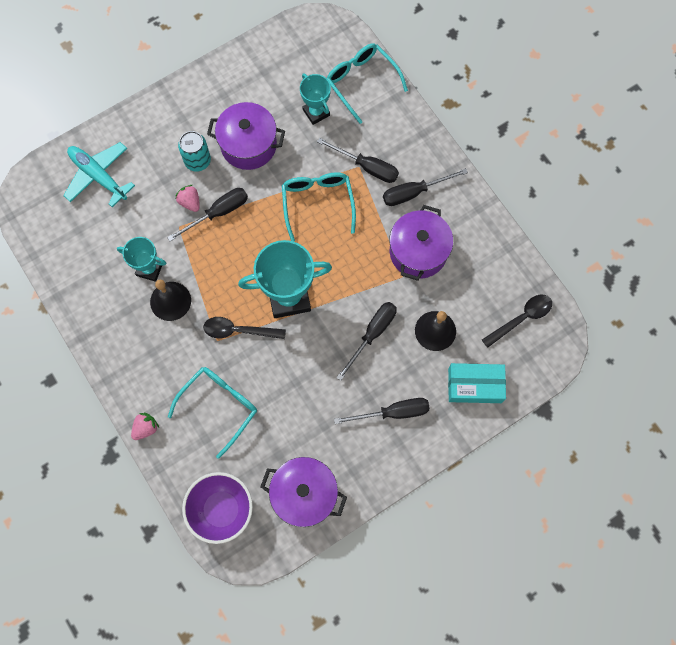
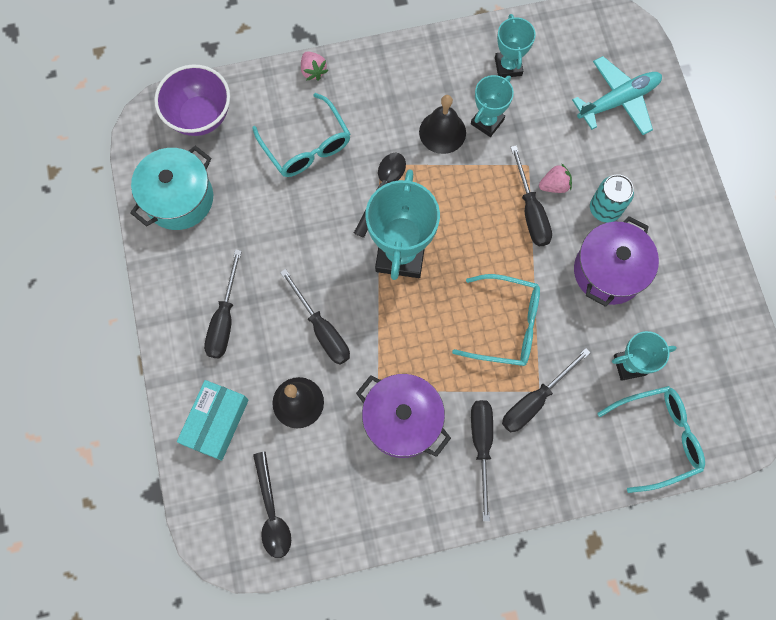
camera: 110 degrees right, 0 degrees up
purple pot [260,457,347,527] -> turquoise pot [130,146,213,230]
none -> turquoise trophy [495,14,536,78]

